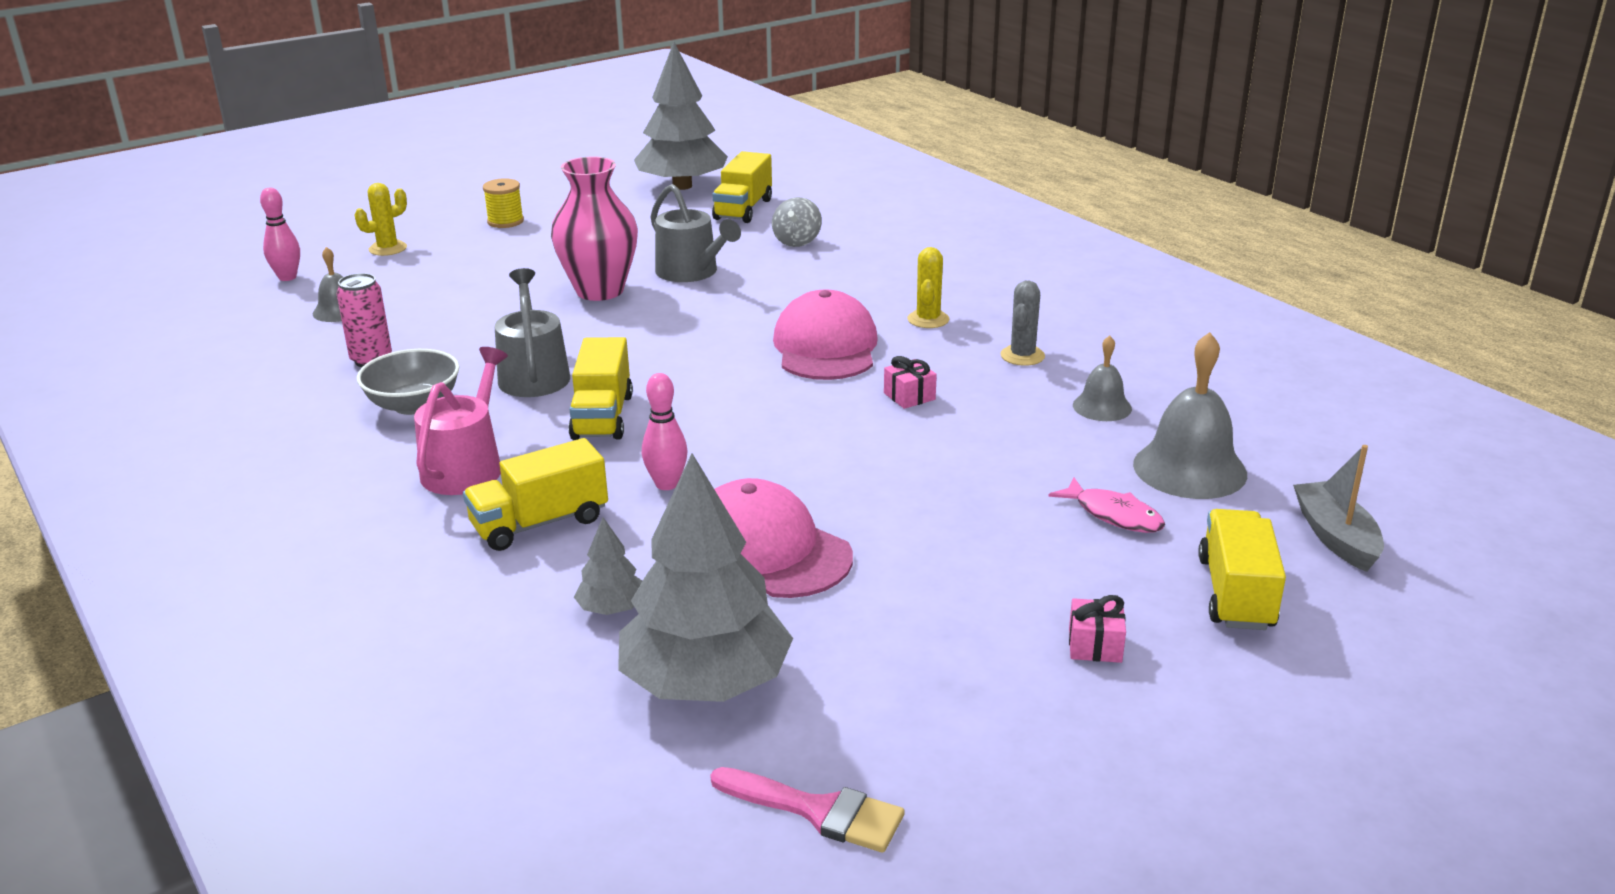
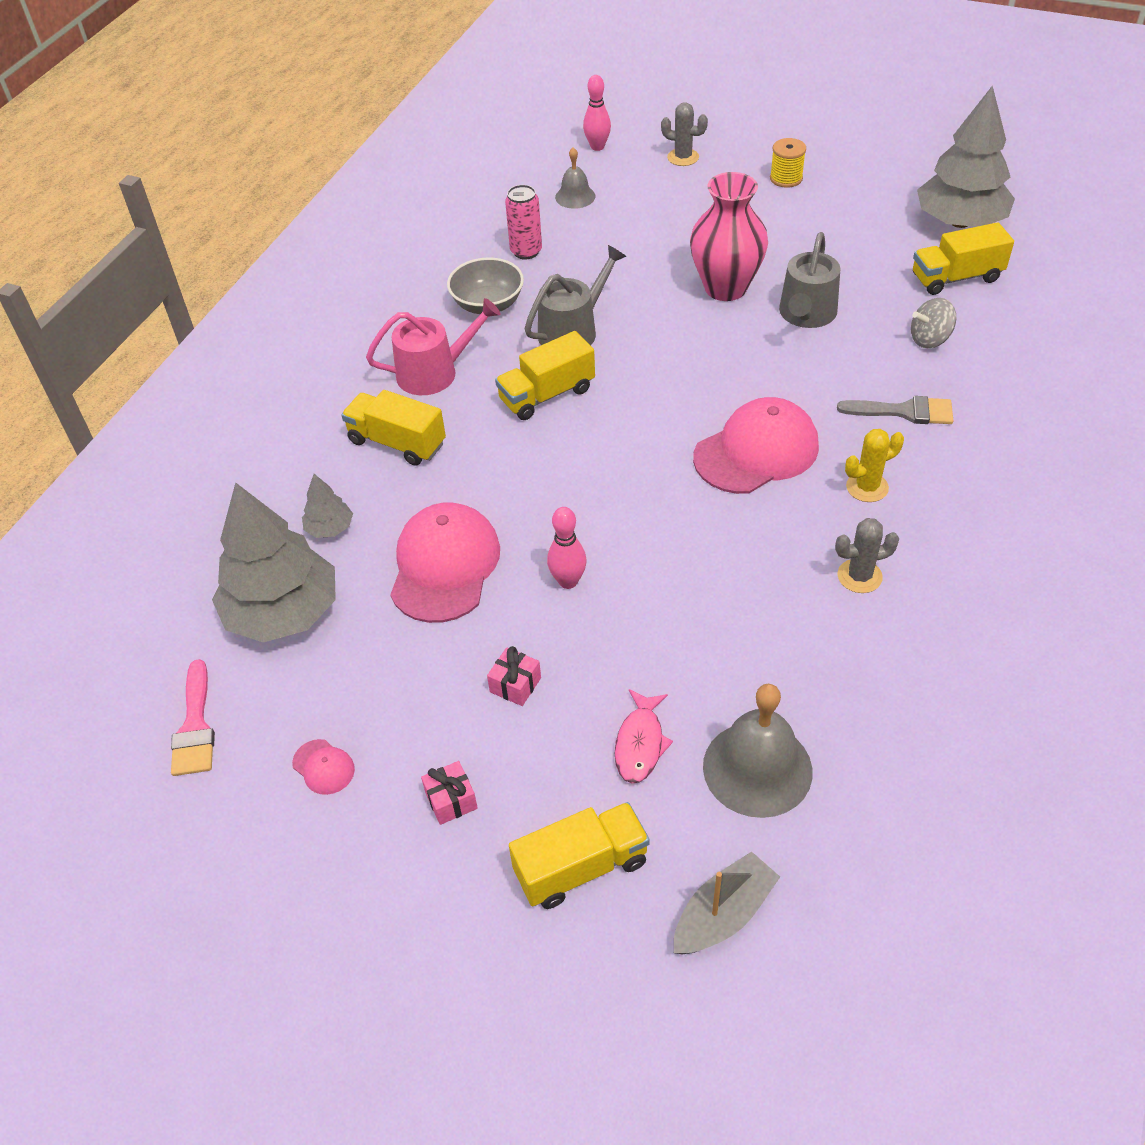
camera: 60 degrees right, 20 degrees up
yellow cactus [355,183,407,256] -> grey cactus [661,102,708,166]
pink bowling pin [642,373,688,490] -> pink bowling pin moved to [547,507,587,589]
pink gift [884,356,937,409] -> pink gift moved to [487,646,541,706]
grey bell [1073,335,1132,421] -> none
none -> pink cap [292,739,355,795]
none -> grey brush [837,396,953,424]

